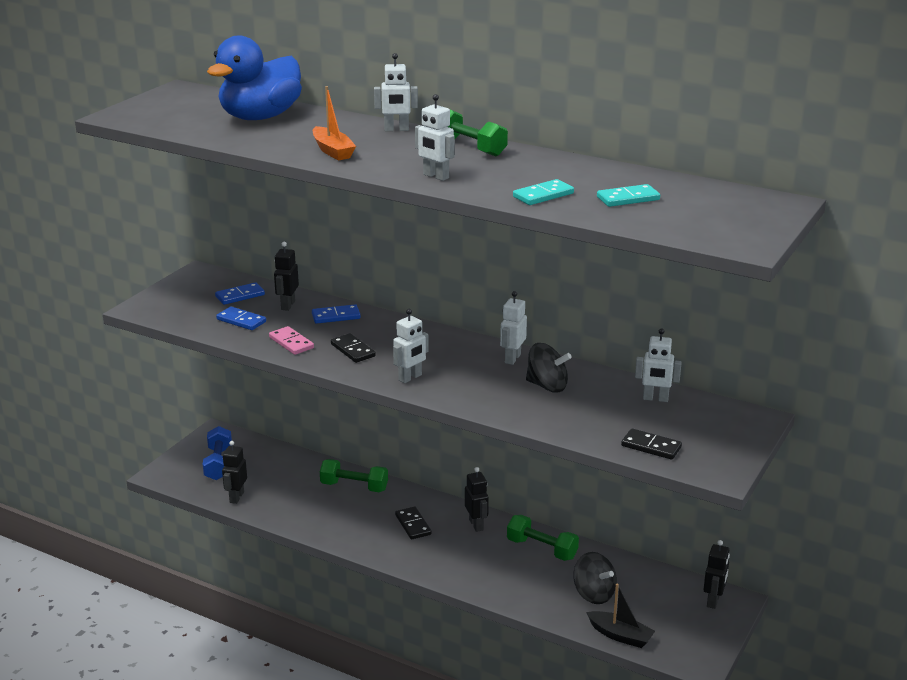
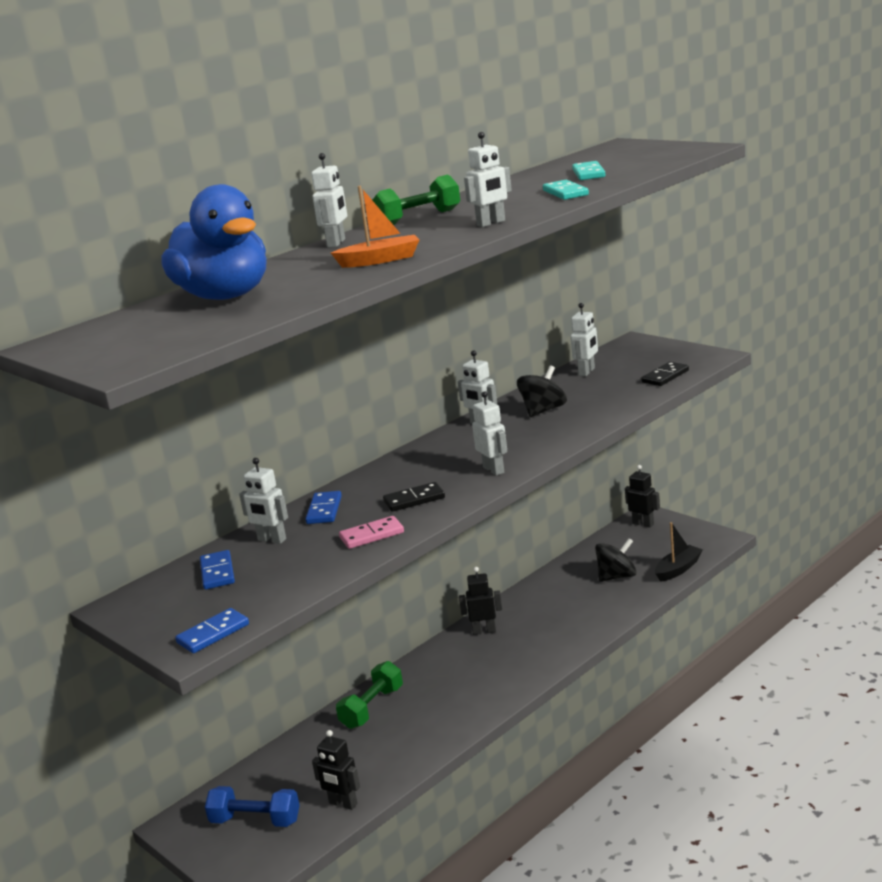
camera: 70 degrees left, 5 degrees down
blue domino [216,306,266,330] -> blue domino moved to [175,608,249,653]
black robot [274,242,299,311] -> white robot [239,458,288,544]
black domino [395,507,431,539] -> none
green dumbbell [507,515,579,561] -> none

